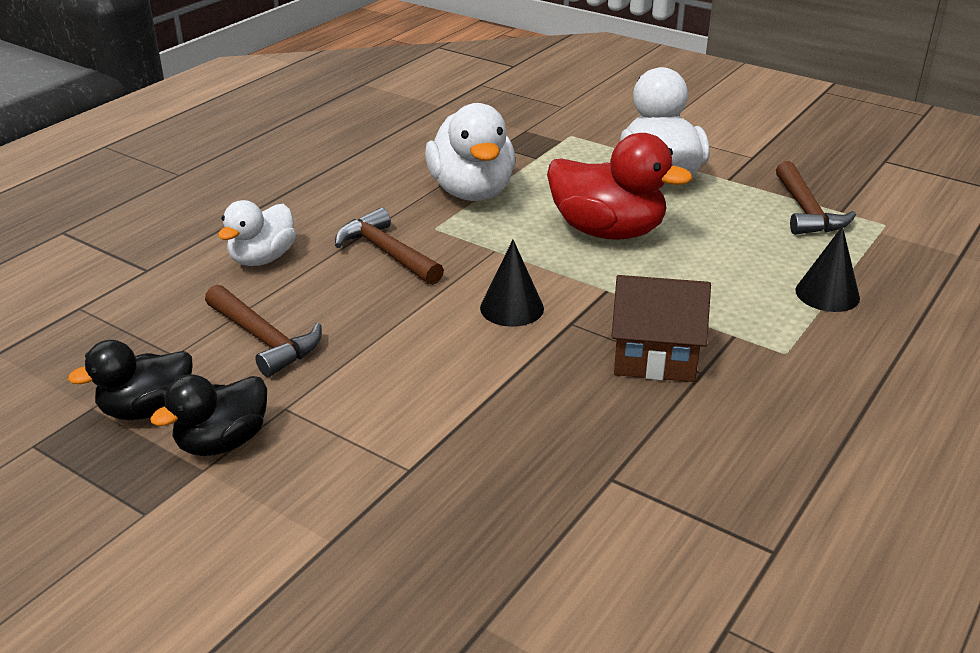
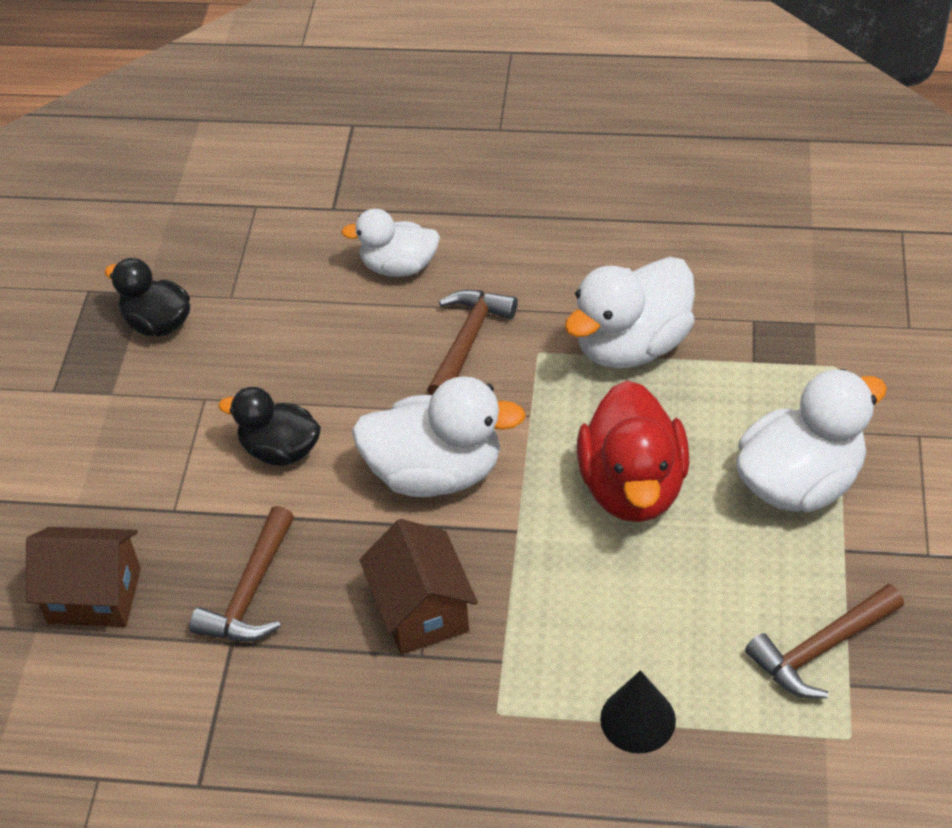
camera: 65 degrees right, 15 degrees up
black duck [150,374,267,456] -> black duck moved to [218,387,321,466]
brown hammer [205,285,322,377] -> brown hammer moved to [190,506,294,641]
black cone [480,240,544,327] -> white duck [352,376,526,497]
none -> brown house [26,527,141,627]

